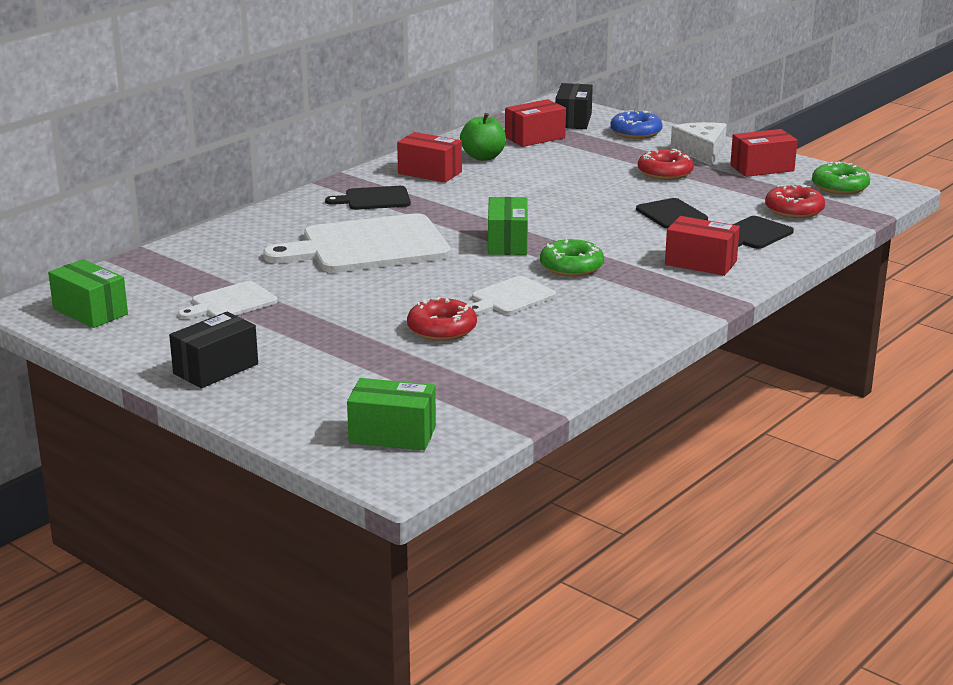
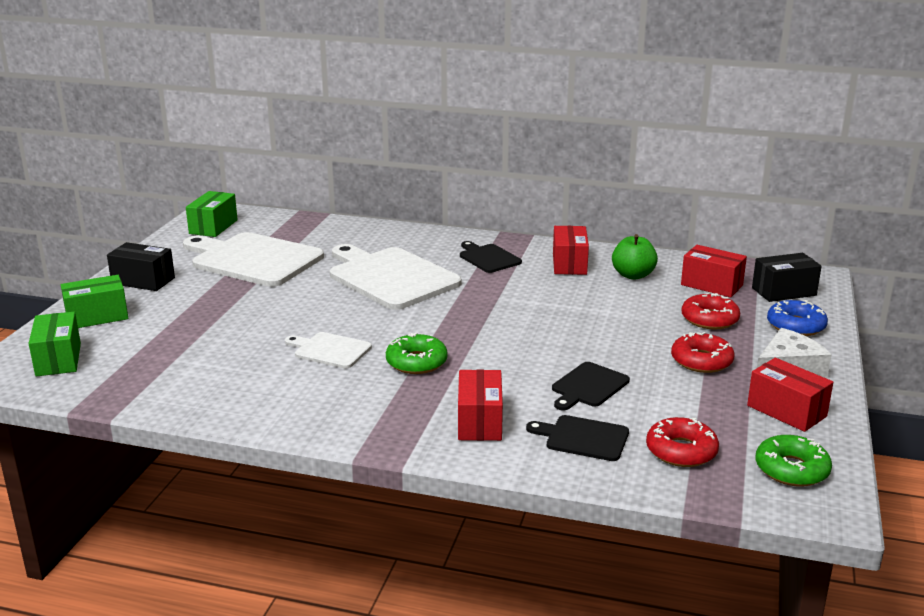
camera: 65 degrees right, 0 degrees up
white cutting board [178,281,278,319] -> white cutting board [183,232,324,287], size x2.00
red donut [407,297,477,341] -> red donut moved to [681,292,740,329]
green box [488,197,528,255] -> green box moved to [61,275,128,328]

